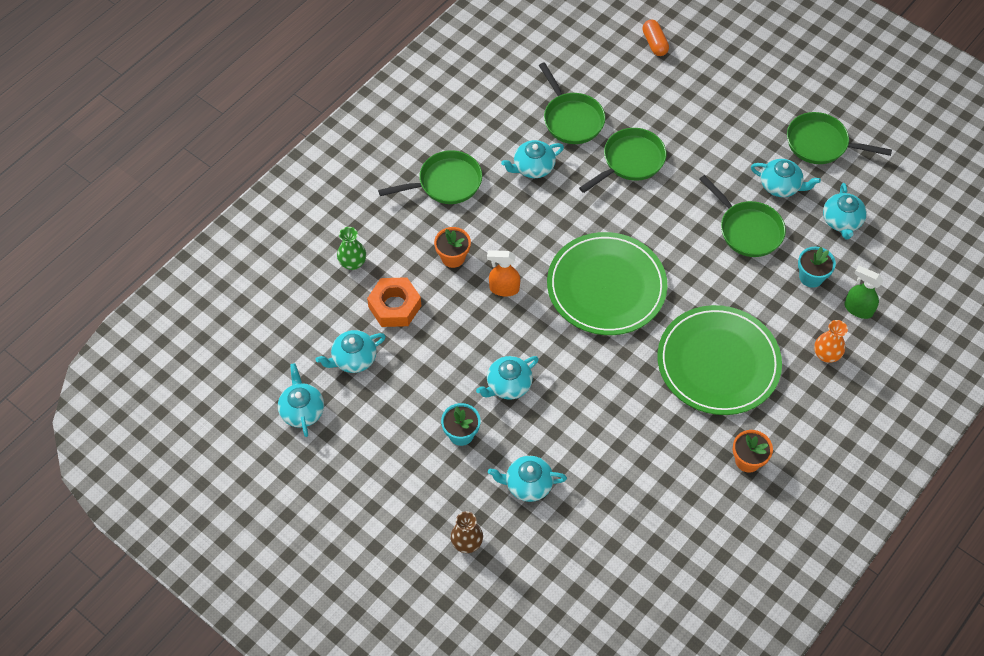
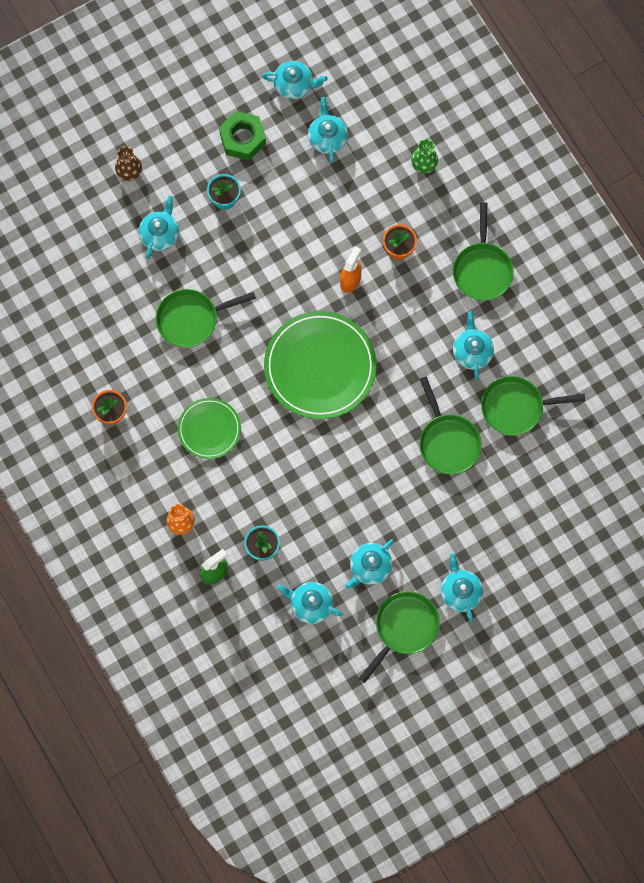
camera: 110 degrees right, 15 degrees up
orange nut [367,277,421,327] -> none
turquoise teapot [476,356,539,400] -> turquoise teapot moved to [441,553,483,622]
orange capsule [642,20,669,56] -> none
green plate [657,305,782,415] -> green plate [178,398,241,459], size x0.56
green pan [699,175,786,257] -> green pan moved to [156,289,256,347]
none -> green nut [219,111,266,160]

